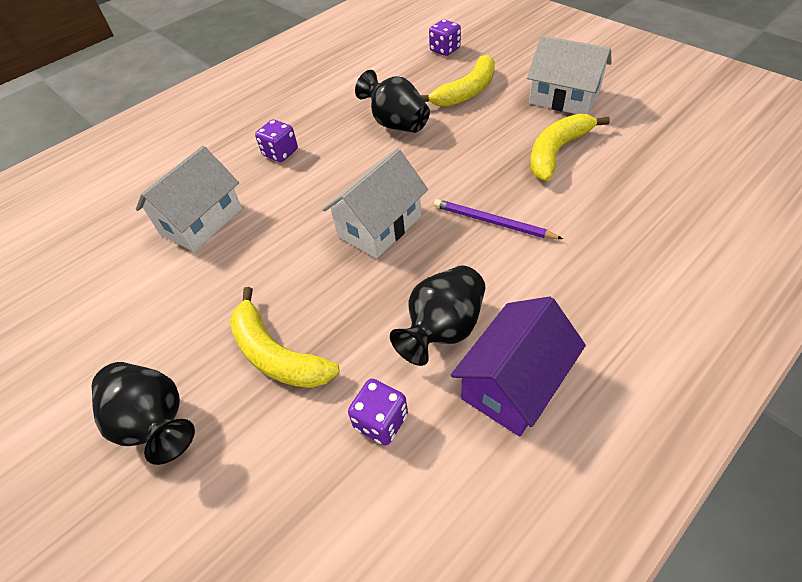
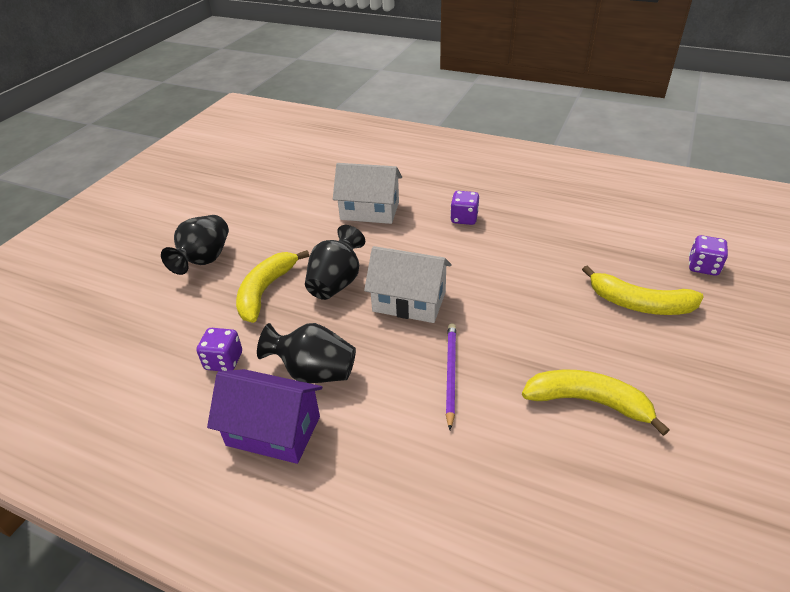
camera: 65 degrees right, 10 degrees down
black vase [355,70,430,133] -> black vase moved to [305,225,365,300]
white house [527,35,612,114] -> none

